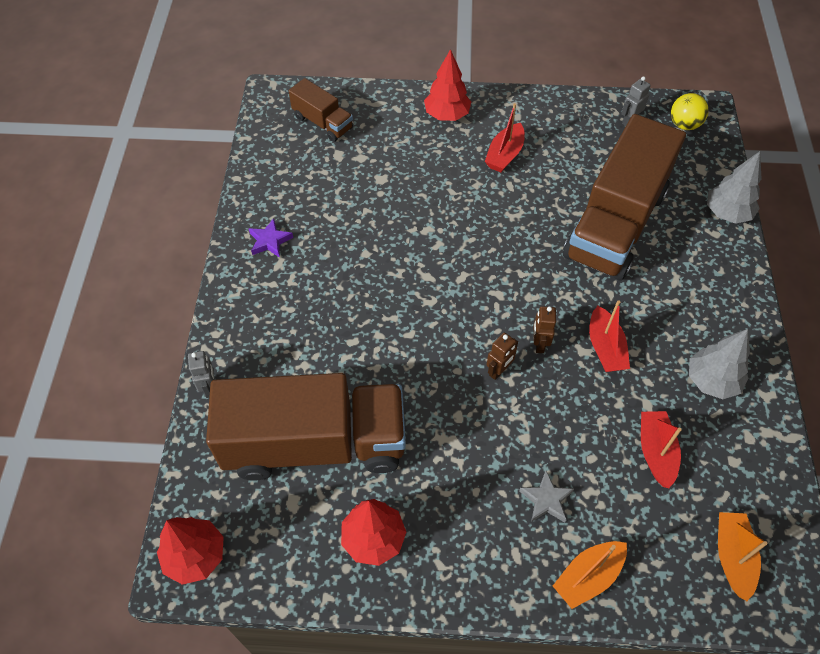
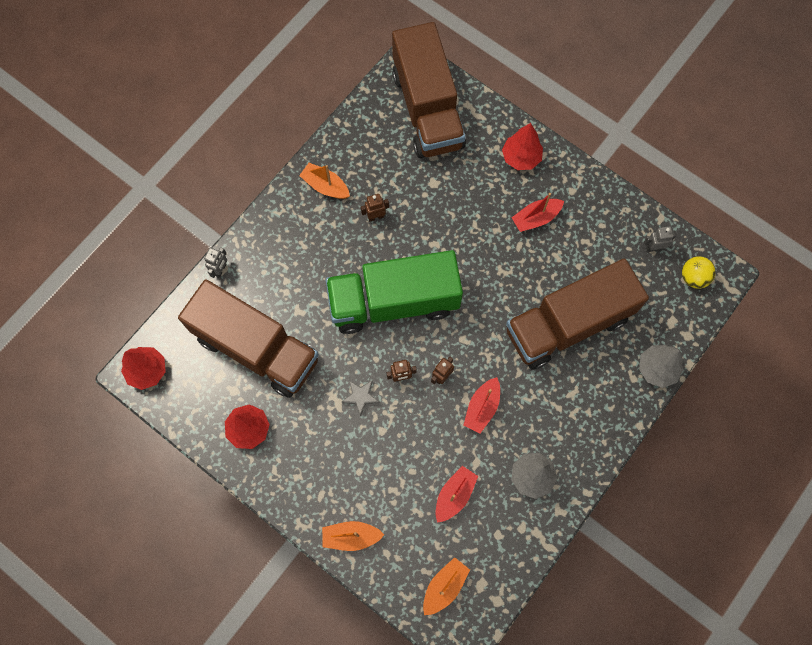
camera: 35 degrees right, 15 degrees up
purple star [249,218,293,258] -> orange boat [299,163,350,199]
brown truck [289,78,353,142] -> brown truck [392,22,466,158], size x2.15
grey star [519,471,574,522] -> grey star moved to [342,380,380,417]
none -> green truck [326,250,463,334]
none -> brown robot [361,194,389,222]

